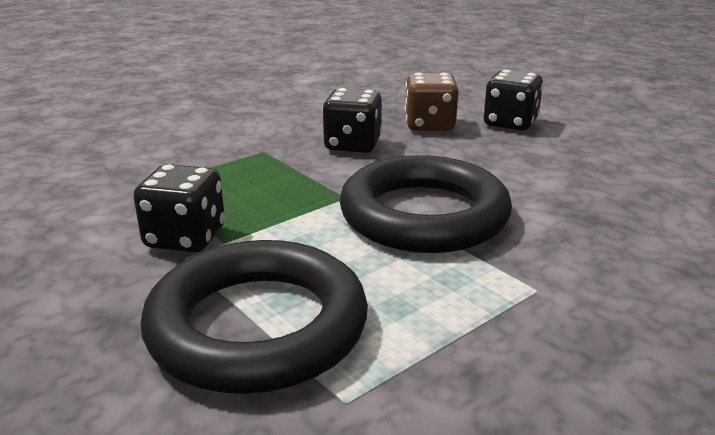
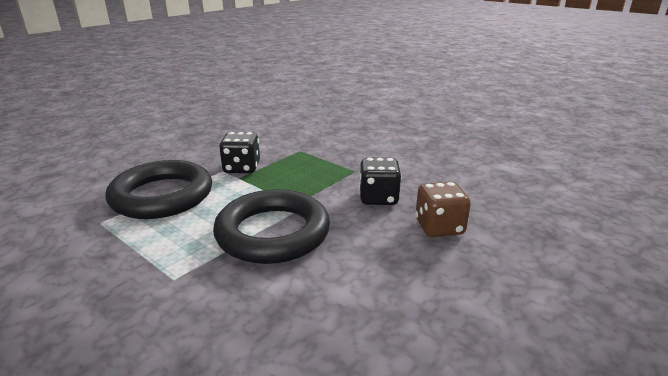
camera: 80 degrees right, 0 degrees up
black dice [483,70,543,131] -> none

